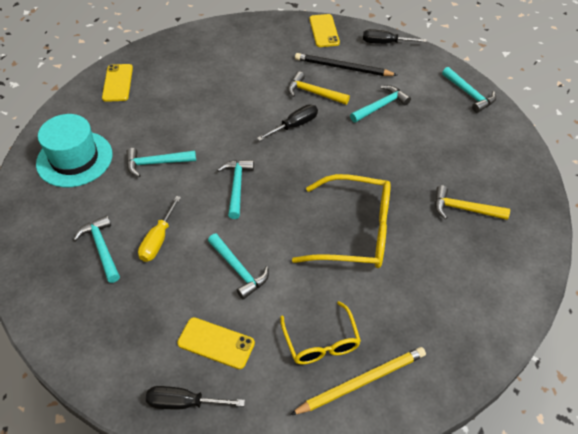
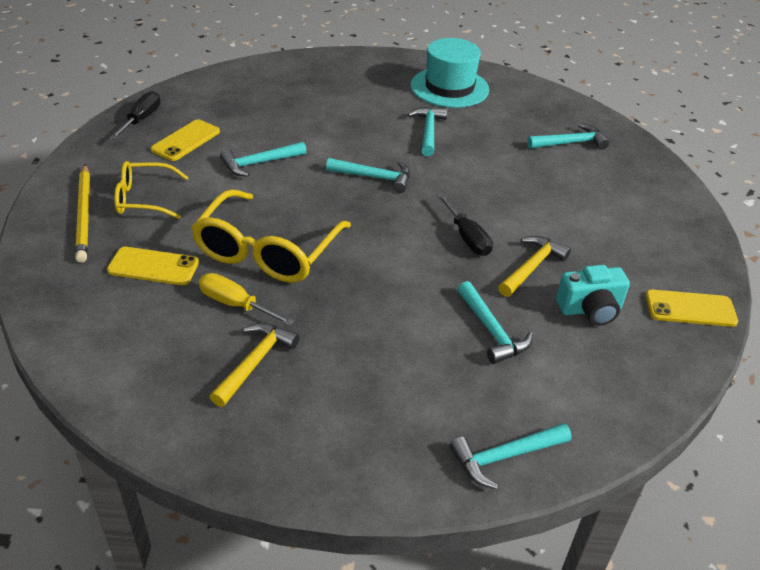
camera: 100 degrees right, 10 degrees down
turquoise hammer [73,215,120,283] -> turquoise hammer moved to [527,123,609,150]
yellow phone [102,64,133,102] -> yellow phone moved to [107,247,199,285]
yellow screwdriver [138,196,181,262] -> yellow screwdriver moved to [199,273,295,326]
black pencil [295,53,397,76] -> turquoise camera [556,265,630,326]
black screwdriver [363,29,427,44] -> none

